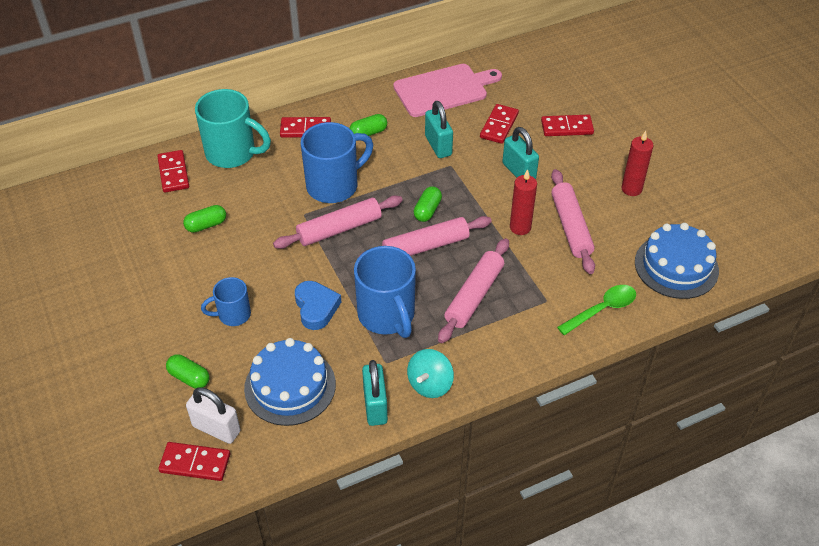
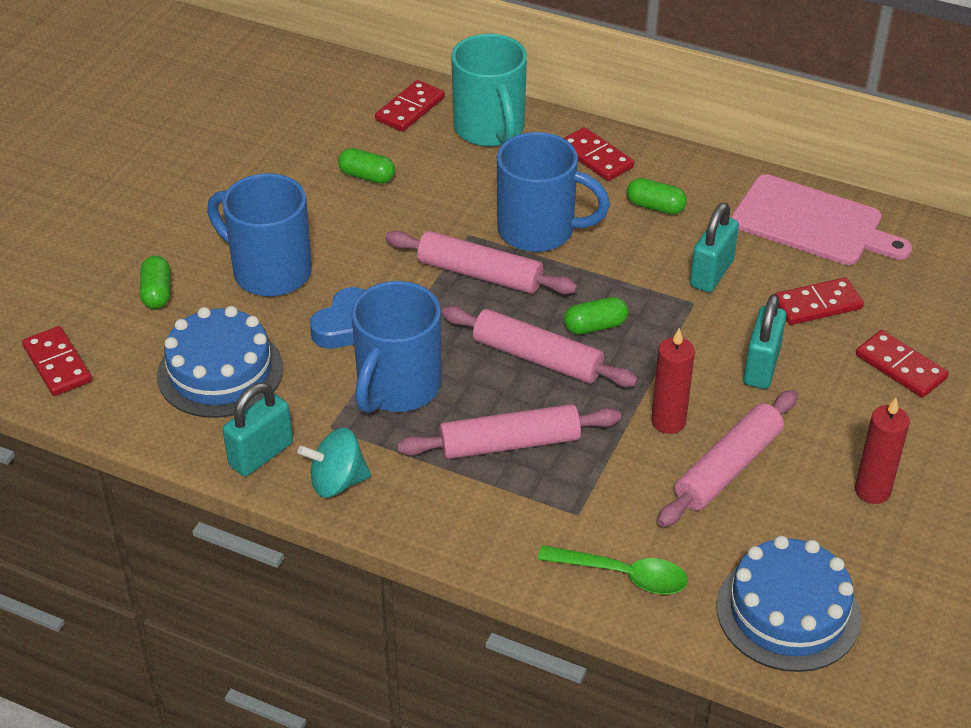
camera: 50 degrees right, 5 degrees down
white padlock [186,387,241,444] -> none
blue mug [201,277,251,326] -> blue mug [207,173,312,296], size x1.78

